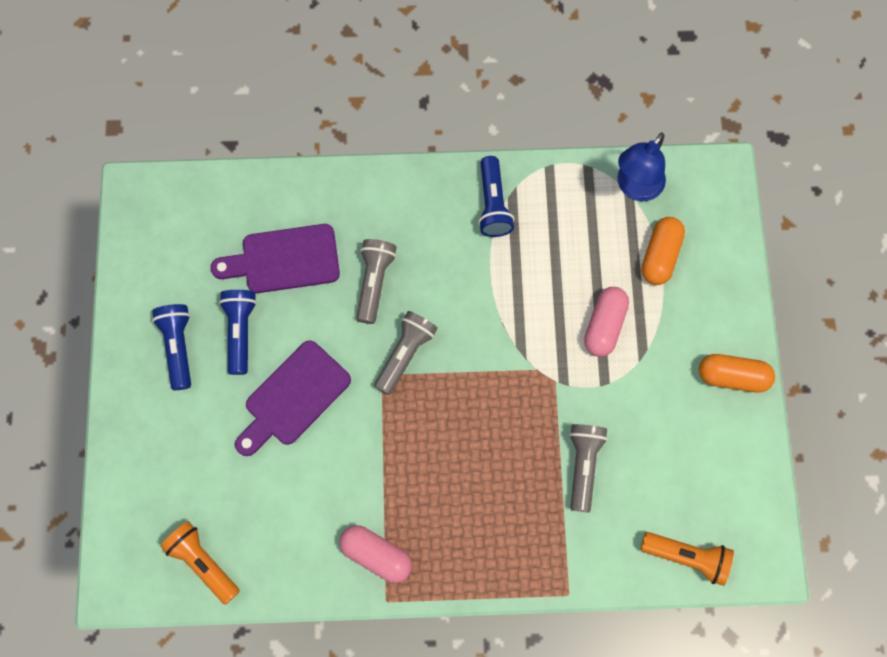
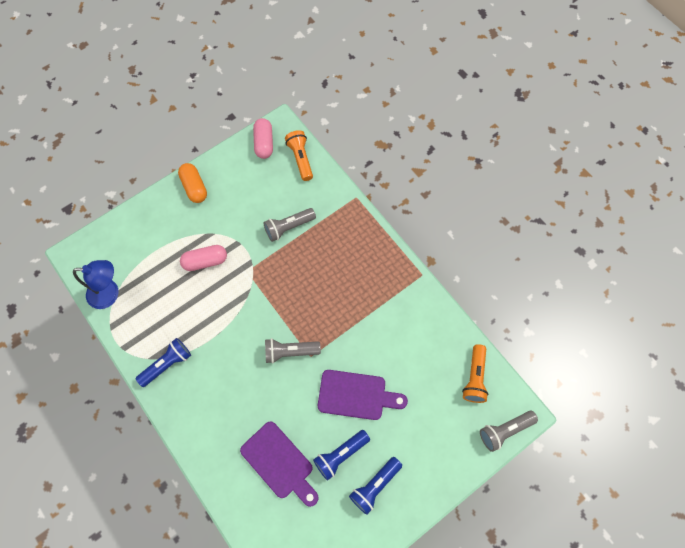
camera: 125 degrees left, 5 degrees down
pink capsule [339,525,412,583] -> pink capsule moved to [253,118,273,159]
grey flashlight [357,239,397,324] -> grey flashlight moved to [480,411,538,452]
orange capsule [641,217,685,285] -> none

